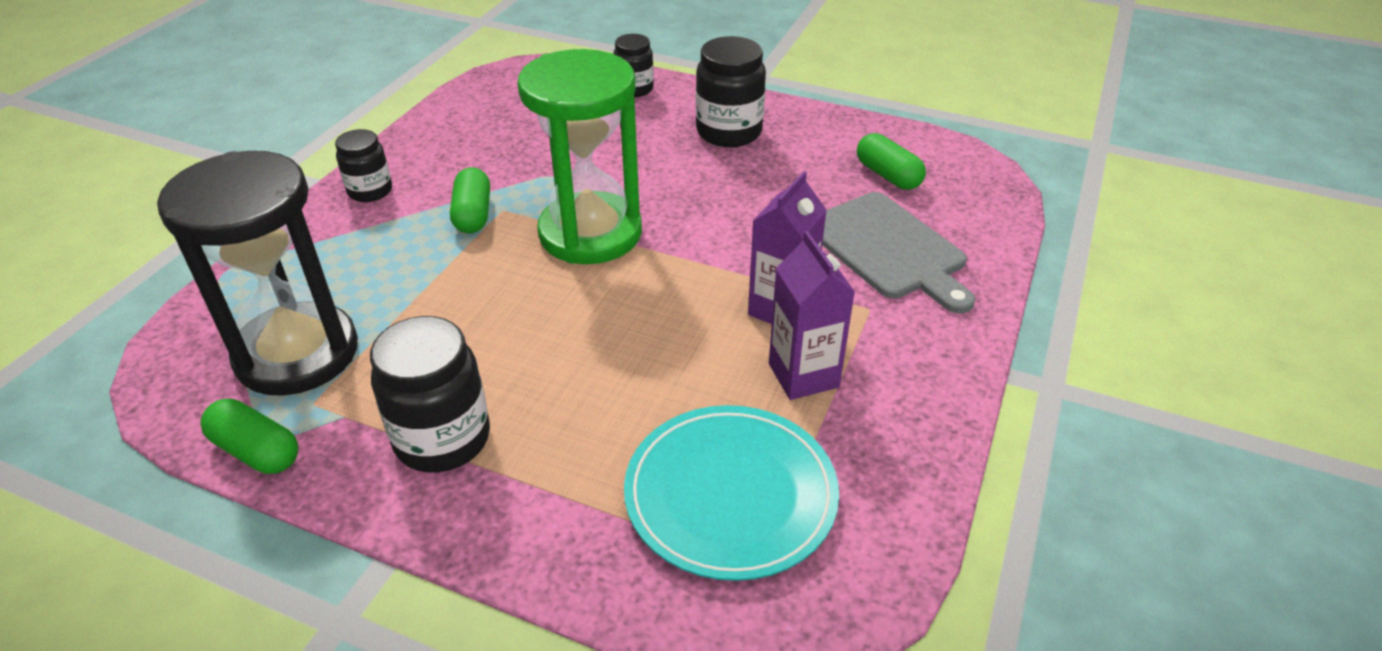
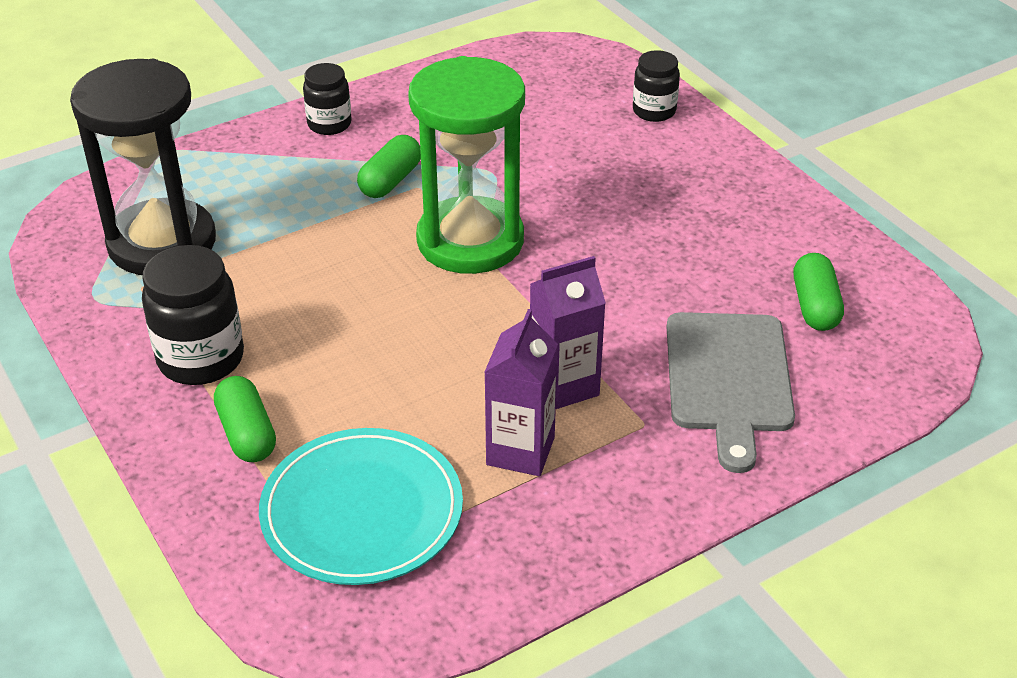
camera: 35 degrees right, 0 degrees up
green capsule [200,399,298,474] -> green capsule moved to [214,376,276,462]
black jar [696,36,766,147] -> none

